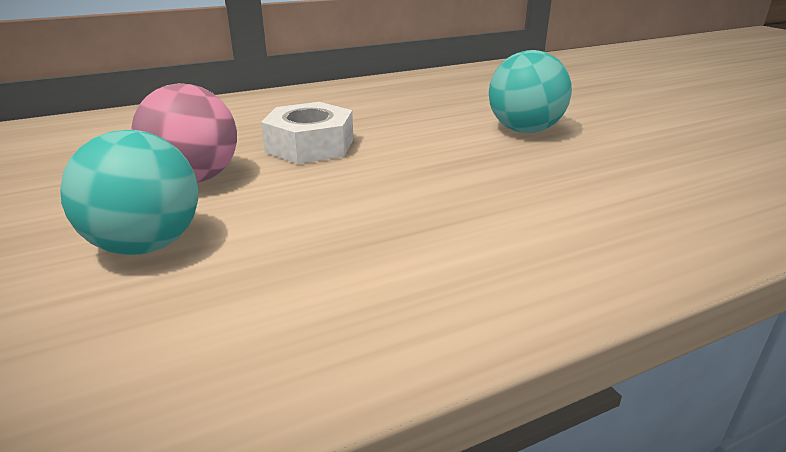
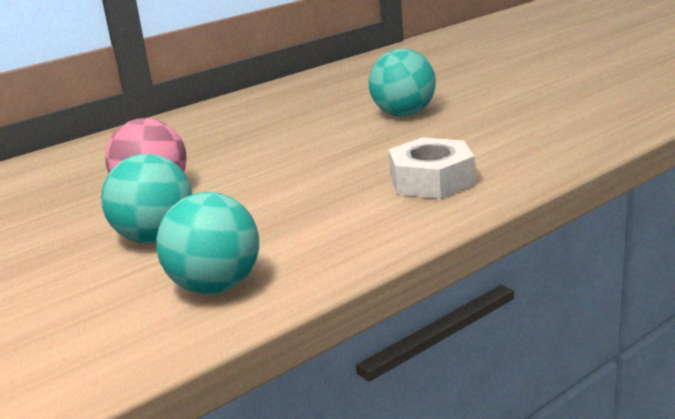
camera: 10 degrees left, 5 degrees down
white nut [261,102,353,164] -> white nut moved to [389,137,475,199]
none -> turquoise ball [156,192,259,294]

